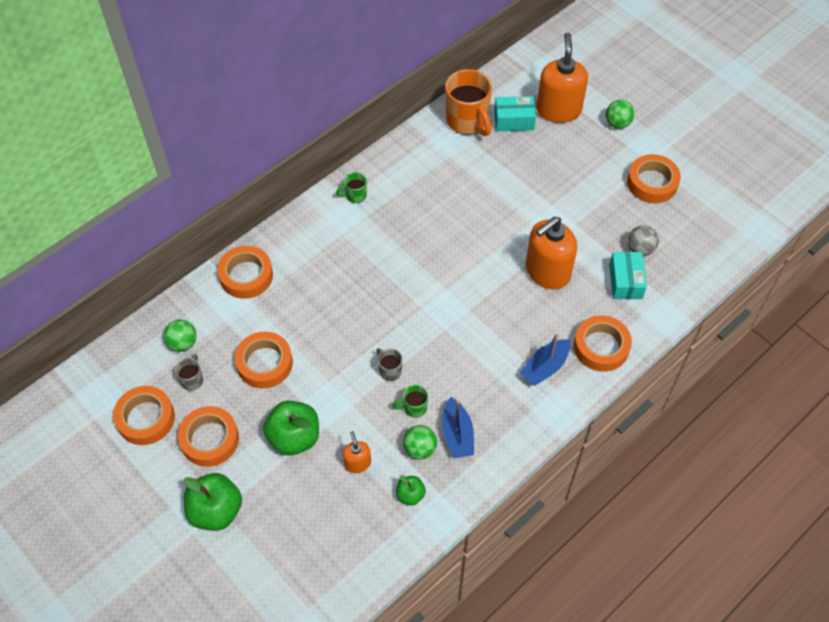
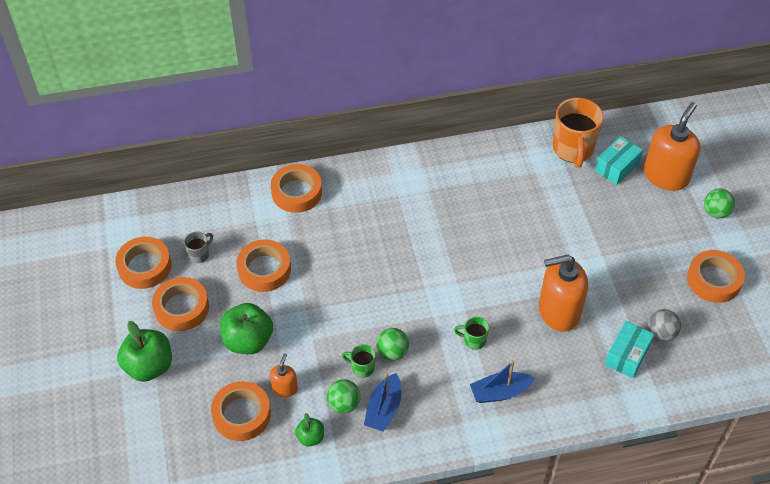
camera: 30 degrees right, 5 degrees down
green ball [163,319,197,352] -> green ball moved to [376,328,409,361]
green mug [336,172,367,203] -> green mug moved to [454,317,489,350]
grey mug [376,348,403,381] -> none
turquoise box [494,96,536,131] -> turquoise box turned 75 degrees counterclockwise [595,136,643,185]
orange tape [574,315,632,372] -> orange tape moved to [211,381,271,441]

